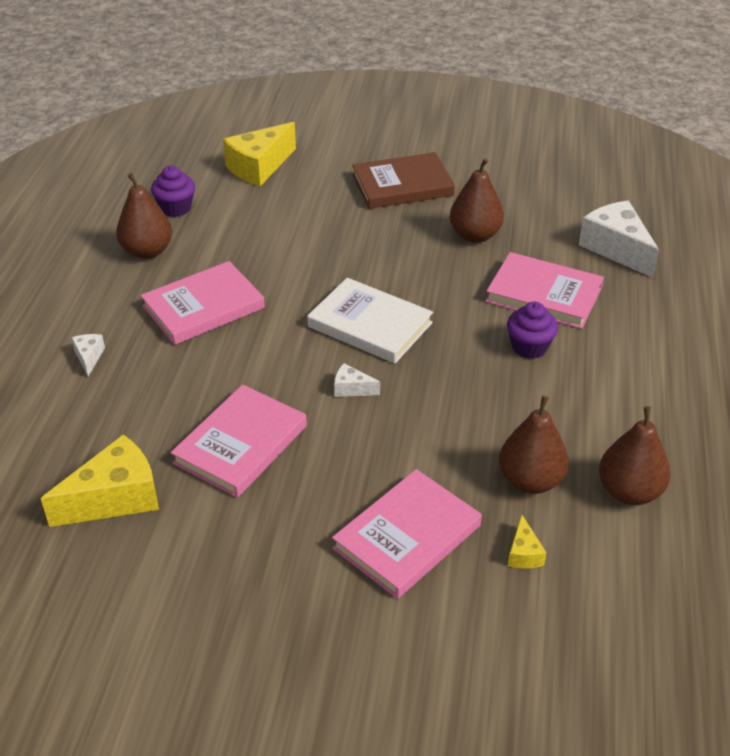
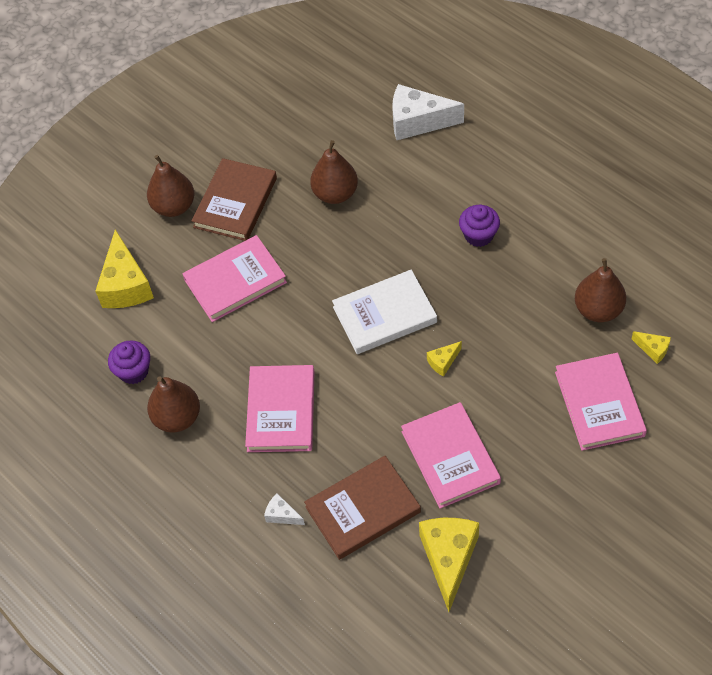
camera: 50 degrees left, 15 degrees up
white cheese [334,363,380,397] -> yellow cheese [427,341,462,377]
pink book [485,252,604,329] -> pink book moved to [182,235,287,322]
brown pear [599,406,670,505] -> brown pear moved to [147,155,195,217]
none -> brown book [304,456,421,560]

